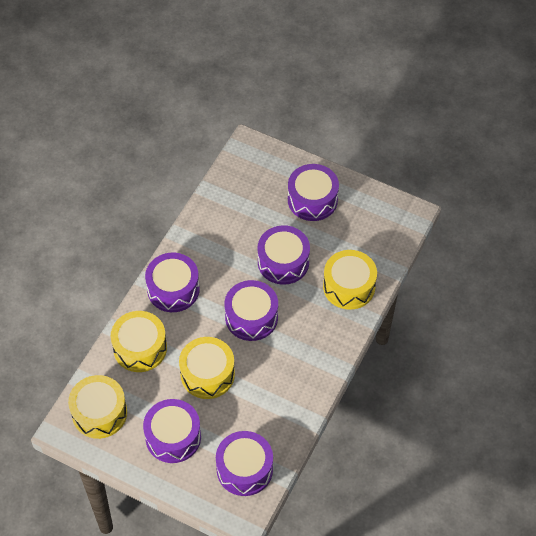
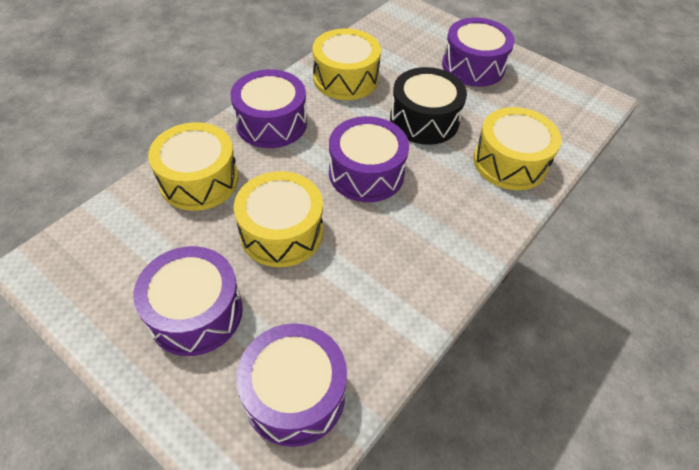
camera: 10 degrees right, 5 degrees down
yellow drum [68,375,127,439] -> yellow drum moved to [312,28,381,100]
purple drum [258,225,310,285] -> black drum [390,67,467,145]

